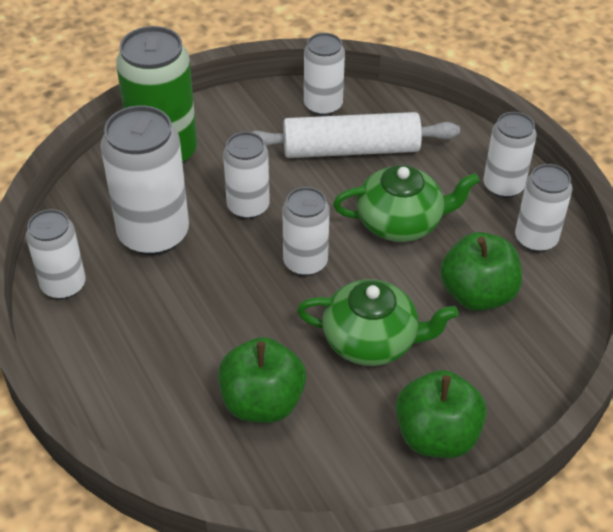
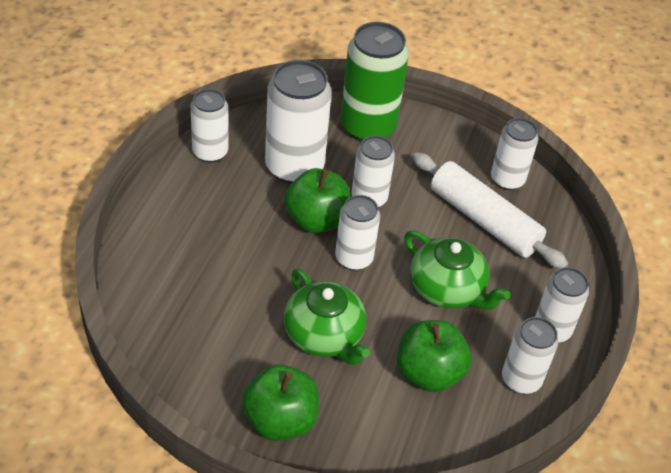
camera: 45 degrees right, 0 degrees up
green apple [218,337,306,423] -> green apple moved to [284,168,350,233]

